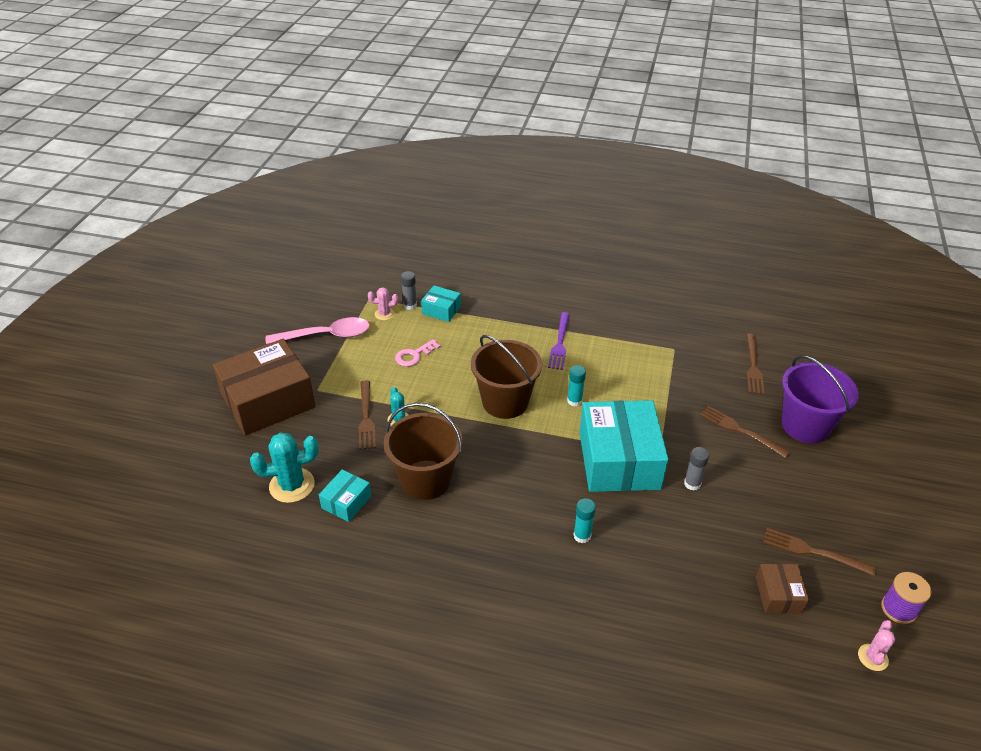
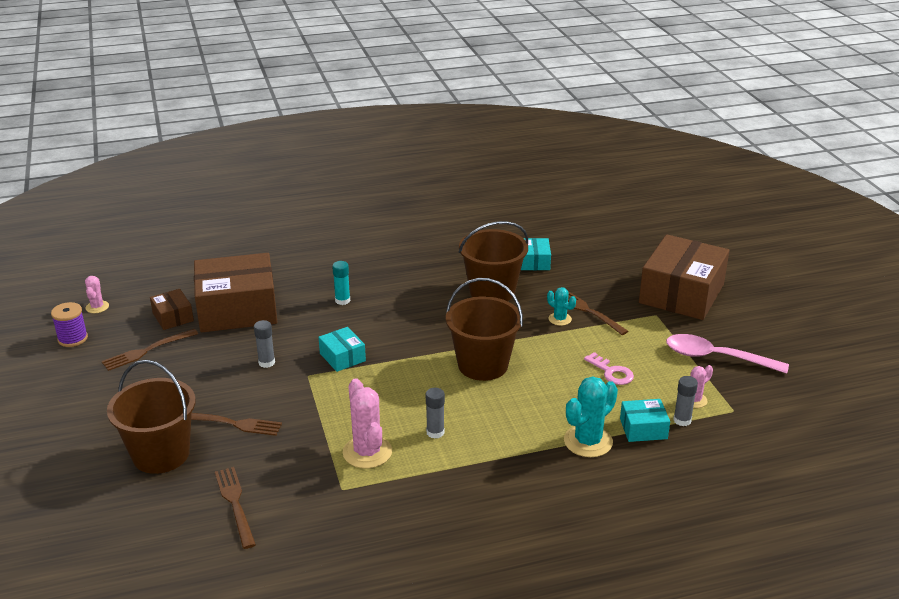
camera: 150 degrees right, 10 degrees down
turquoise cactus [250,432,319,503] -> turquoise cactus moved to [564,376,618,457]
pink spoon [266,317,370,345] -> pink spoon turned 60 degrees clockwise [666,334,789,374]
pink key [395,339,441,367] -> pink key turned 120 degrees clockwise [584,352,634,385]
purple fork [548,312,570,370] -> none
turquoise glue stick [567,365,586,407] -> none
turquoise box [580,400,668,492] -> turquoise box [319,327,366,372], size x0.46
brown fork [763,528,876,576] -> brown fork turned 150 degrees clockwise [102,329,198,371]
purple bucket [781,355,859,443] -> brown bucket [107,360,196,474]
none -> brown box [194,253,278,332]
none -> pink cactus [343,378,392,468]
none -> grey glue stick [426,388,445,439]

